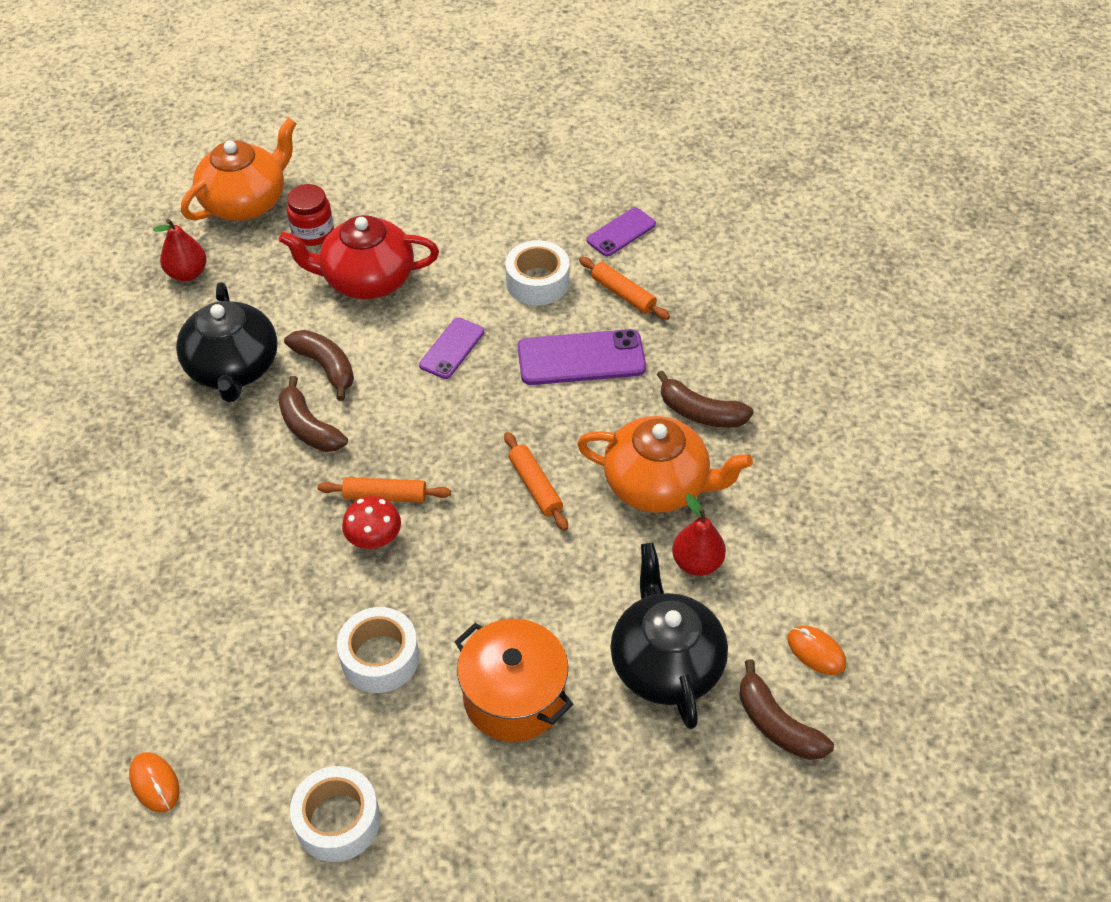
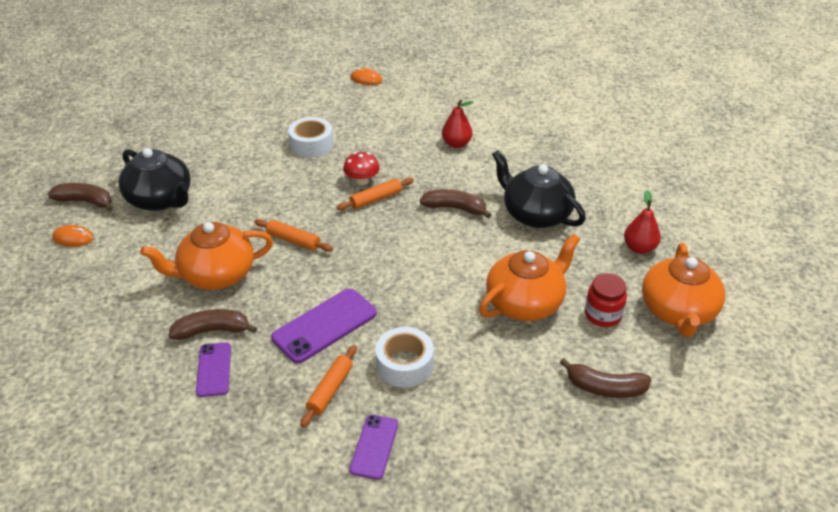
camera: 145 degrees right, 10 degrees down
red teapot [279,215,439,299] -> orange teapot [479,234,580,321]
brown banana [284,330,354,401] -> brown banana moved to [560,358,652,398]
white tape [290,766,380,862] -> none
purple phone [419,318,484,379] -> purple phone moved to [196,342,231,397]
orange pot [454,619,573,742] -> none
orange rolling pin [579,257,670,320] -> orange rolling pin turned 75 degrees counterclockwise [301,345,357,427]
red pear [672,494,726,576] -> red pear moved to [442,100,473,148]

